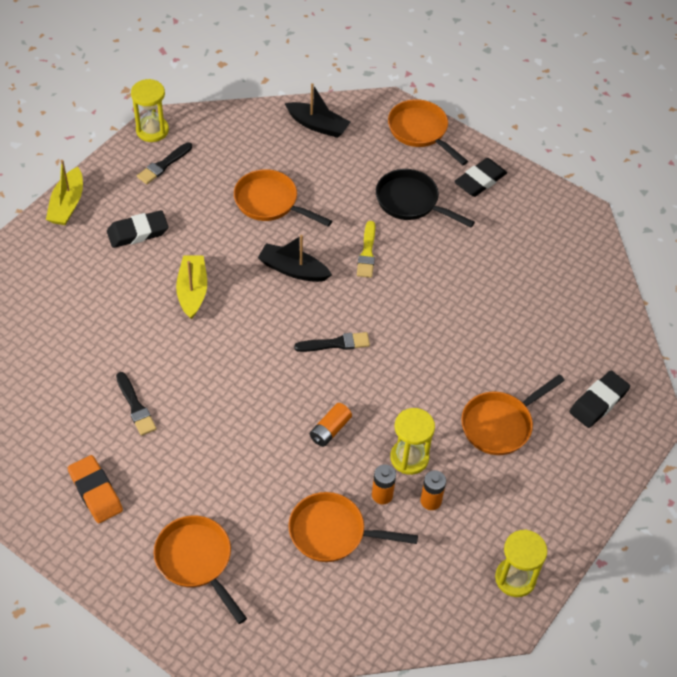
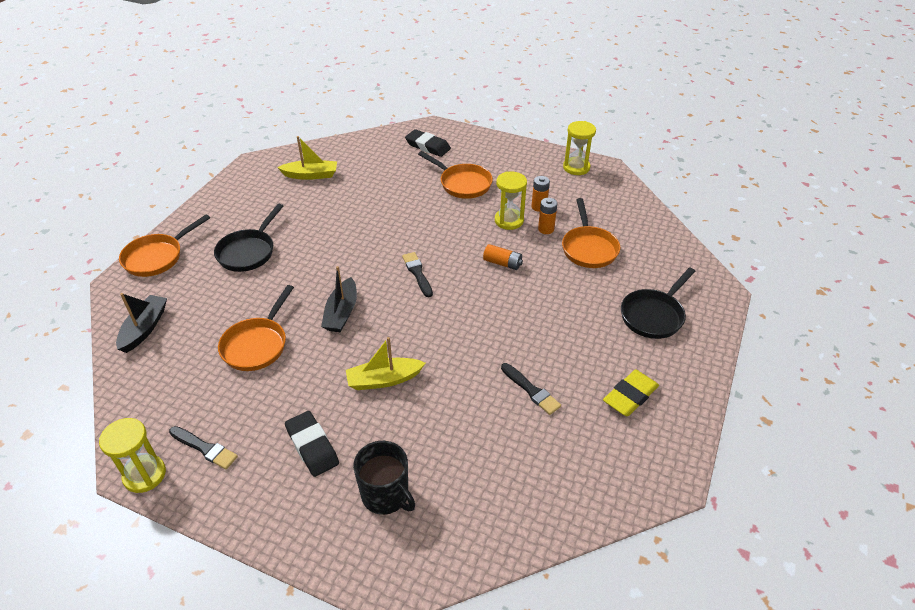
camera: 100 degrees left, 10 degrees down
yellow boat [46,160,83,225] -> yellow boat moved to [277,136,337,180]
orange eraser [68,455,123,523] -> yellow eraser [603,370,659,416]
black brush [116,372,156,436] -> black brush turned 90 degrees clockwise [501,363,561,415]
orange pan [154,516,247,624] -> black pan [621,267,695,339]
yellow brush [357,221,375,278] -> none
black eraser [454,158,507,197] -> none
none -> black mug [353,441,415,515]

